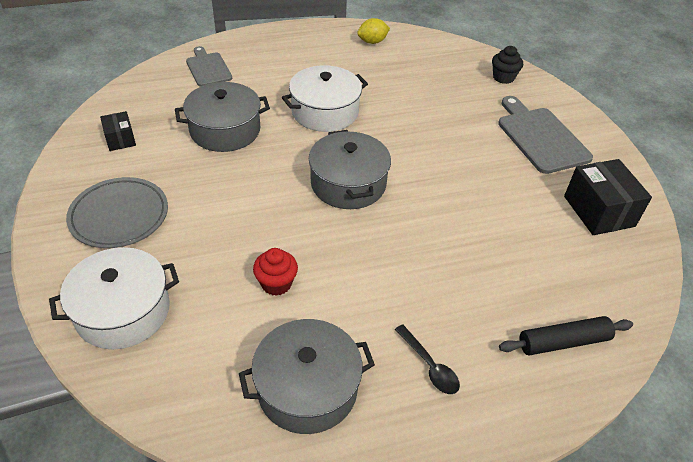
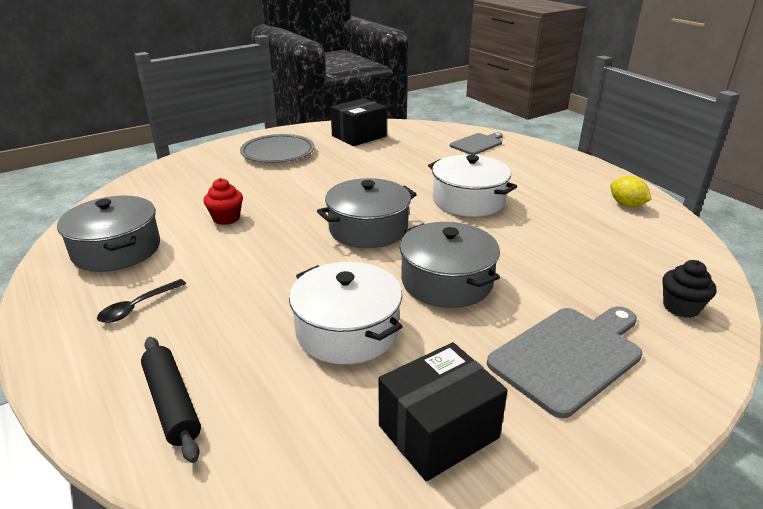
camera: 75 degrees right, 15 degrees down
white pot [49,247,179,350] -> white pot moved to [289,262,403,364]
black box [100,111,136,151] -> black box [331,98,387,146], size x1.78
grey pot [175,82,270,152] -> grey pot moved to [400,222,500,308]

